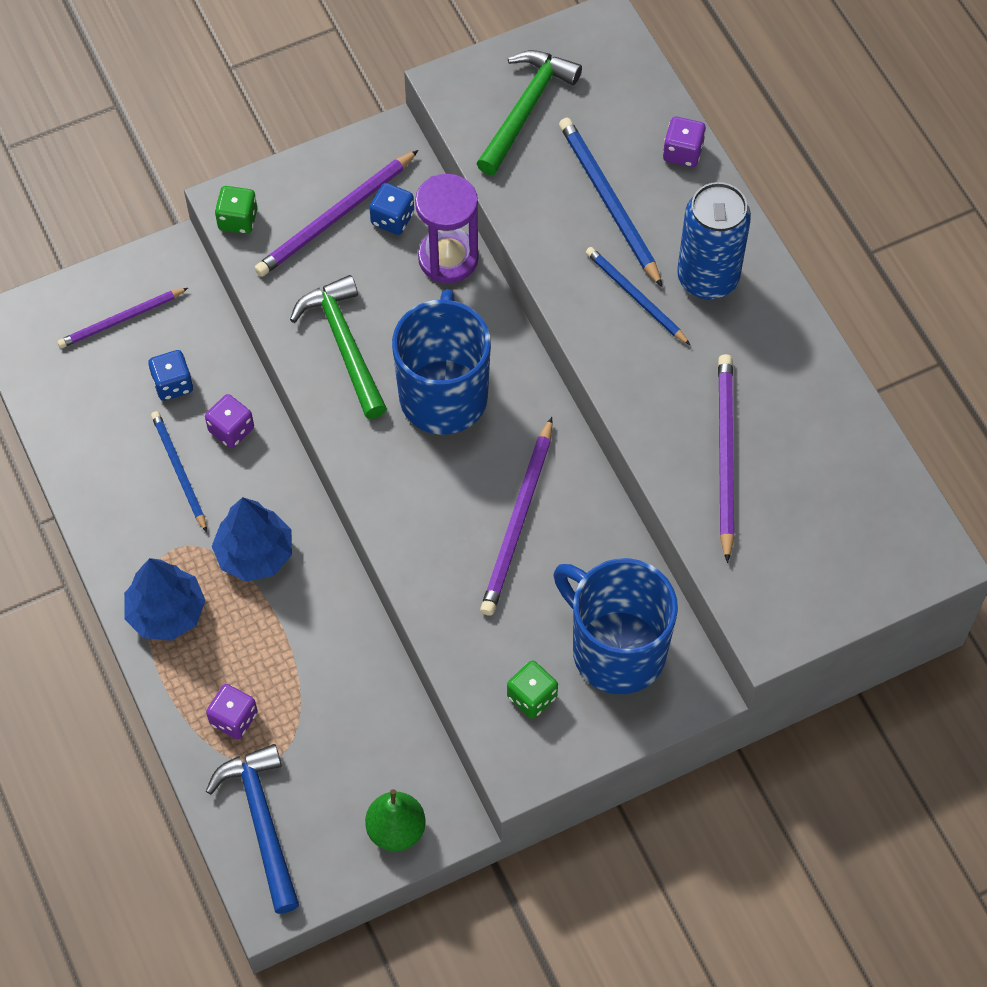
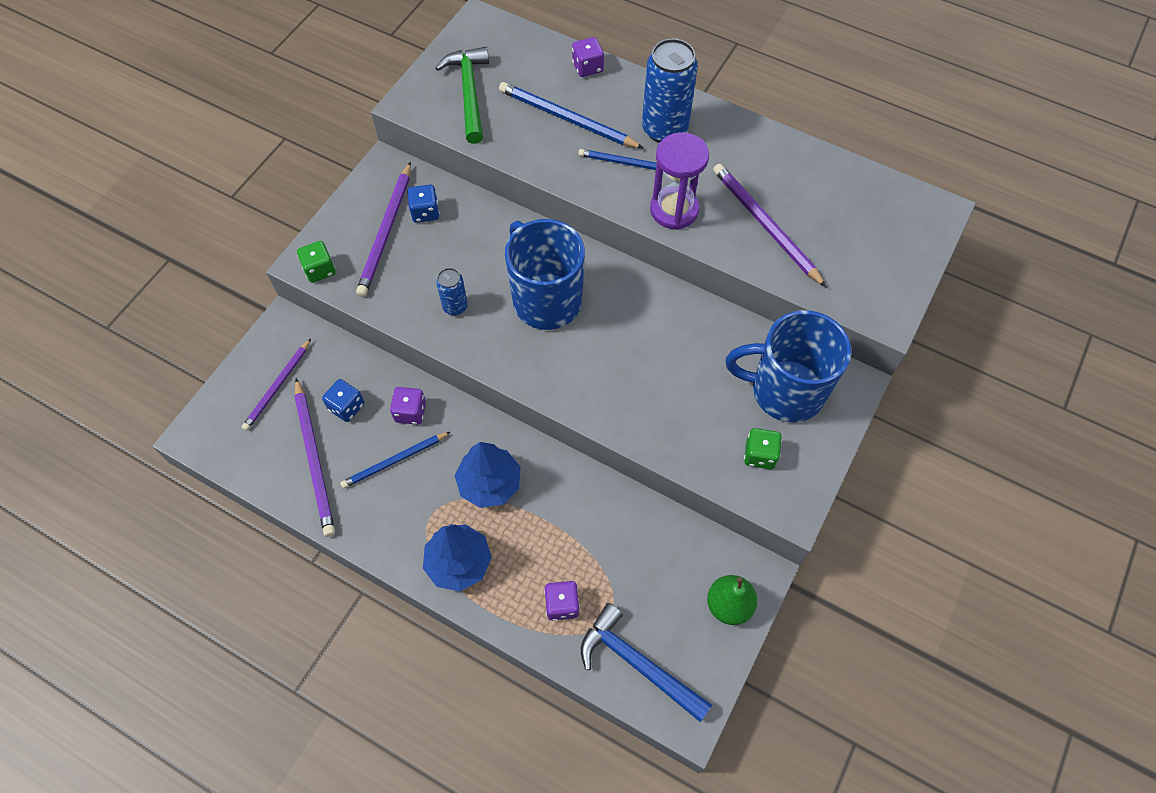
camera: 35 degrees left, 0 degrees up
blue pencil [151,411,207,532] -> blue pencil turned 60 degrees counterclockwise [340,432,450,488]
green hammer [290,275,387,419] -> blue can [436,268,468,315]
purple hourglass [415,174,479,283] -> purple hourglass moved to [650,132,709,230]
purple pencil [480,417,552,616] -> purple pencil moved to [294,378,335,537]

